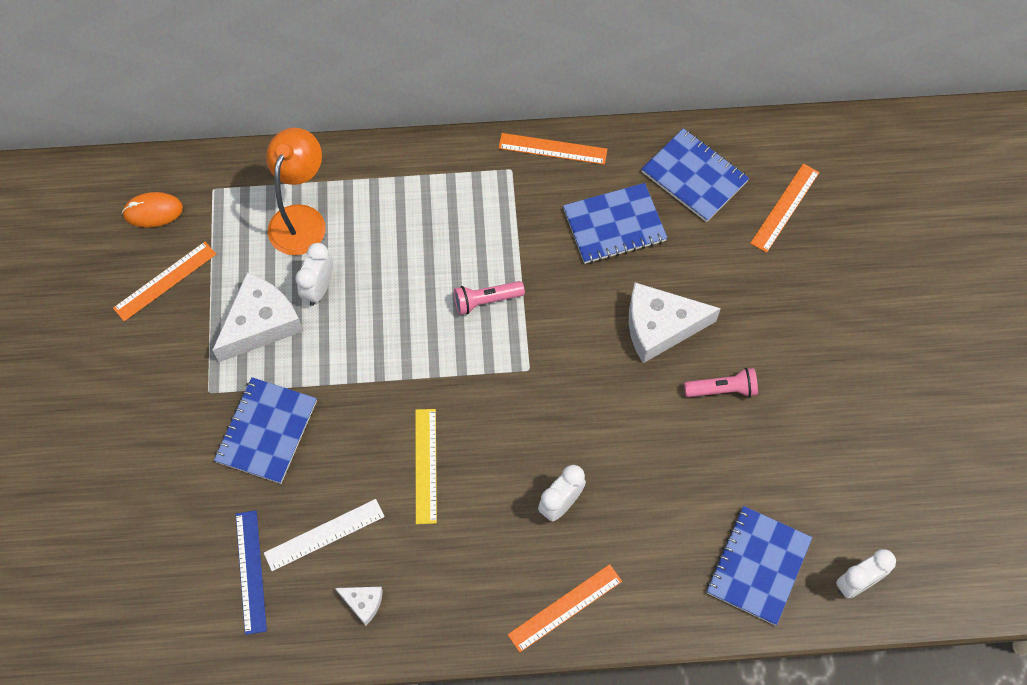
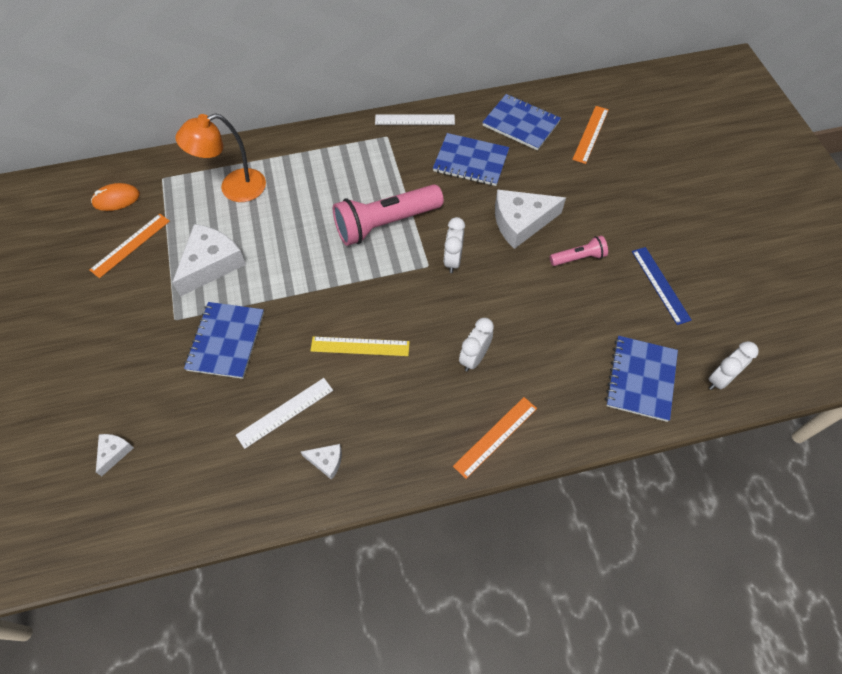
camera: 10 degrees left, 5 degrees down
blue ruler [236,510,267,635] -> blue ruler moved to [632,247,692,325]
orange lamp [266,128,325,255] -> orange lamp turned 120 degrees counterclockwise [175,113,266,202]
white clock [295,243,333,306] -> white clock moved to [444,217,465,273]
yellow ruler [415,409,437,524] -> yellow ruler turned 75 degrees counterclockwise [311,336,410,356]
pink flashlight [454,281,525,315] -> pink flashlight [333,184,444,246], size x2.01
orange ruler [498,133,607,165] -> white ruler [375,114,455,125]
blue notebook [563,183,667,264] -> blue notebook turned 45 degrees clockwise [433,133,509,186]
none -> white cheese [96,434,134,476]

